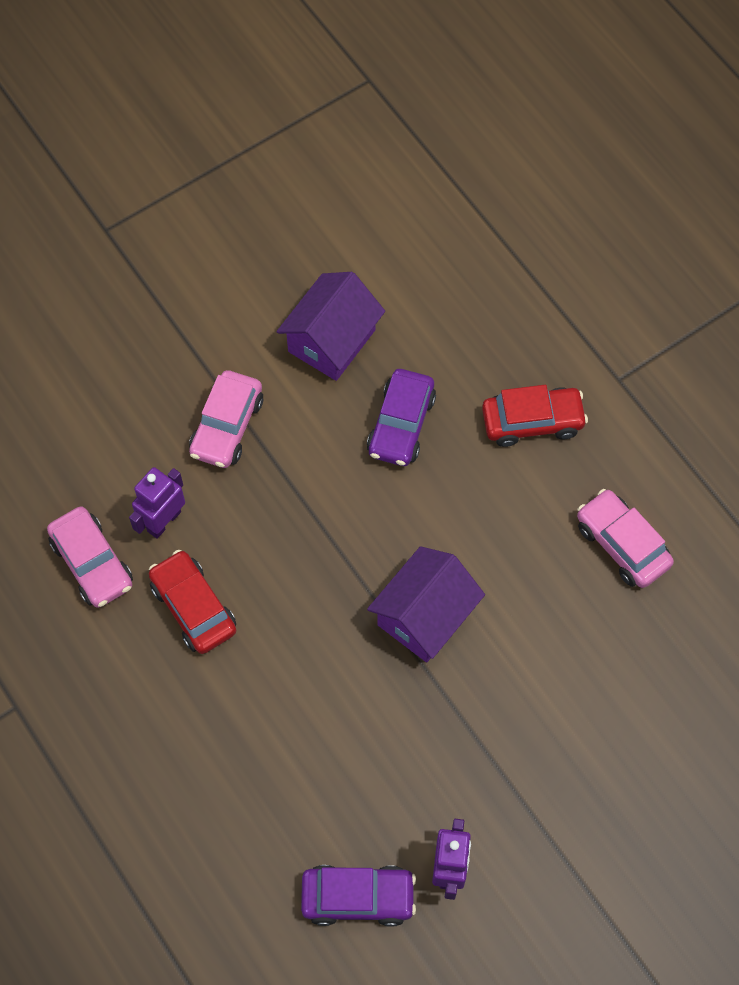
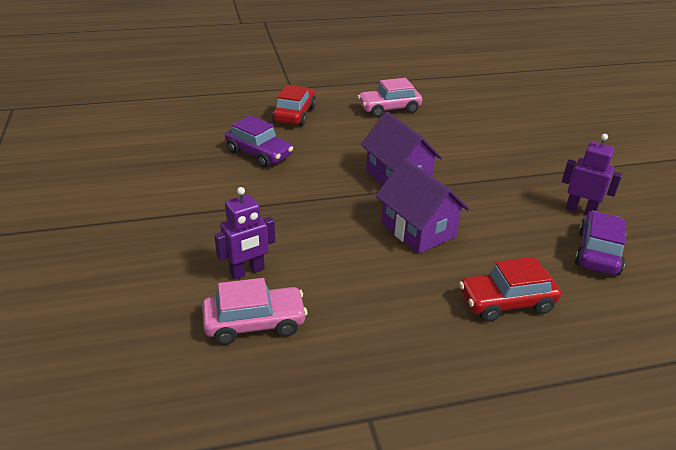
camera: 70 degrees left, 30 degrees down
purple robot [129,467,185,539] -> purple robot turned 90 degrees counterclockwise [214,187,275,280]
red car [149,550,236,654] -> red car moved to [459,257,561,322]
pink car [189,370,263,468] -> none
purple house [277,272,385,381] -> purple house moved to [376,158,470,254]

